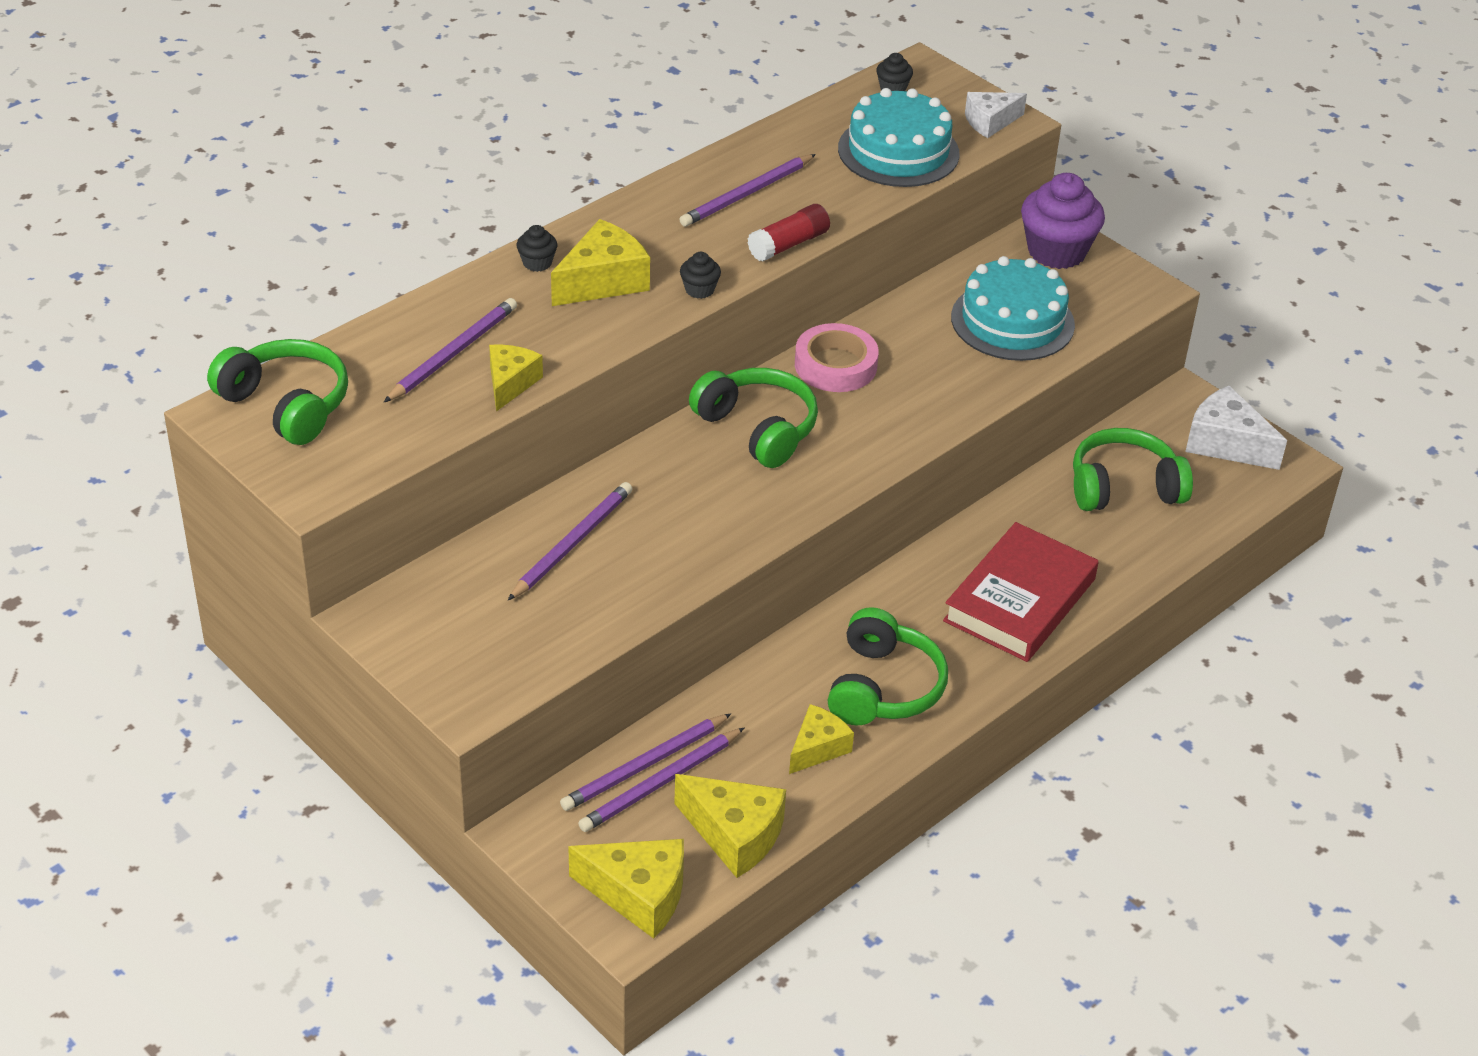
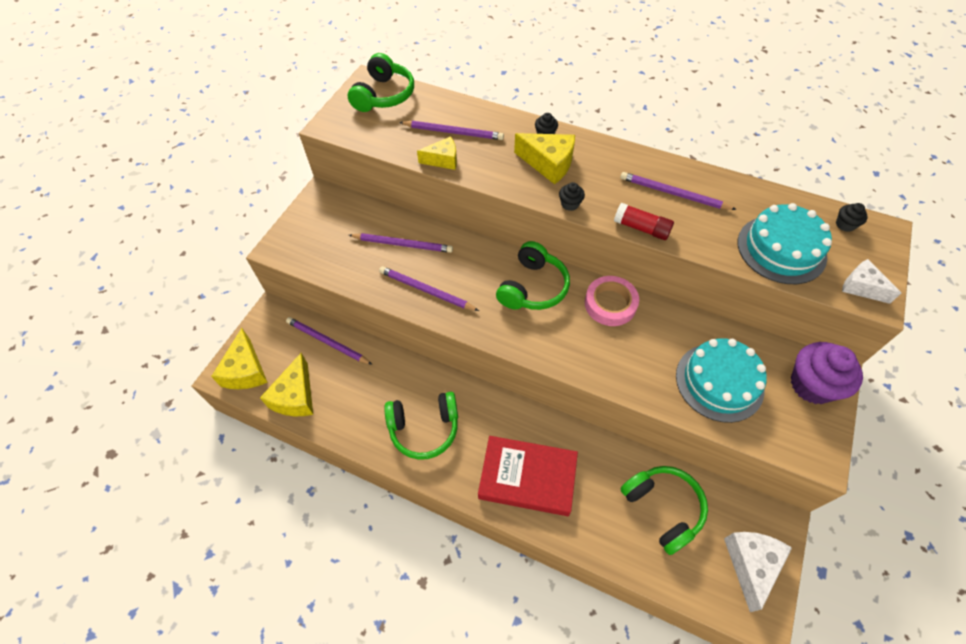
camera: 70 degrees right, 15 degrees up
purple pencil [578,728,744,832] -> purple pencil moved to [379,266,479,311]
yellow cheese [789,704,854,774] -> none

